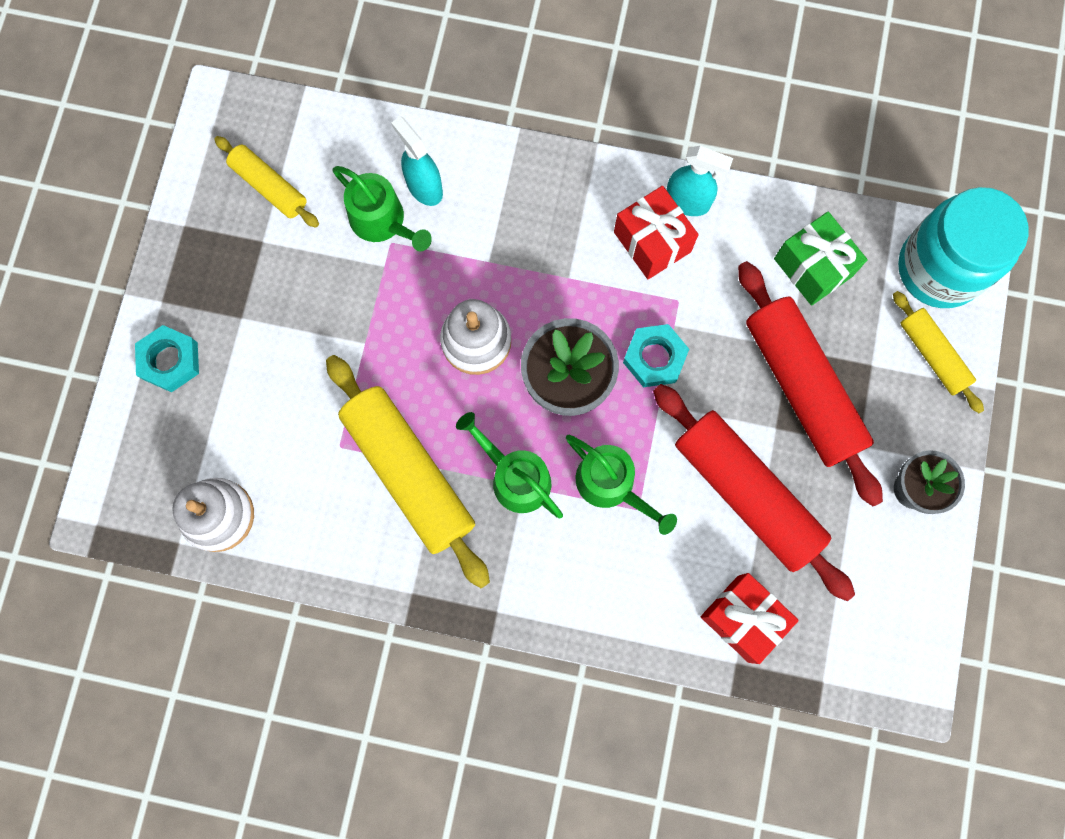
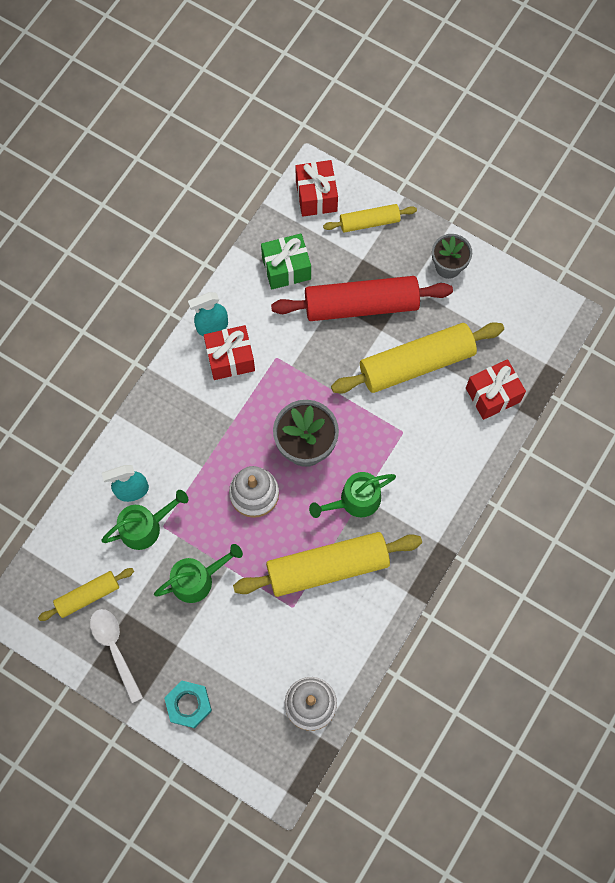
camera: 70 degrees left, 5 degrees down
green watering can [566,435,677,535] -> green watering can moved to [154,544,243,603]
turquoise nut [623,324,689,387] -> none
red rolling pin [653,384,855,601] -> yellow rolling pin [331,322,504,394]
turquoise spray bottle [666,146,733,216] -> turquoise spray bottle turned 150 degrees counterclockwise [188,292,228,336]
turquoise jar [898,187,1029,308] -> red gift [295,160,338,217]
none -> white spoon [90,609,143,703]

